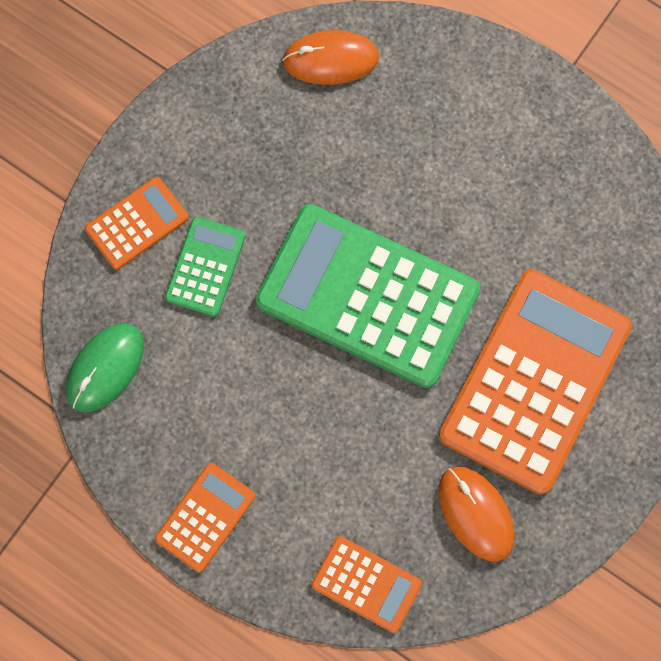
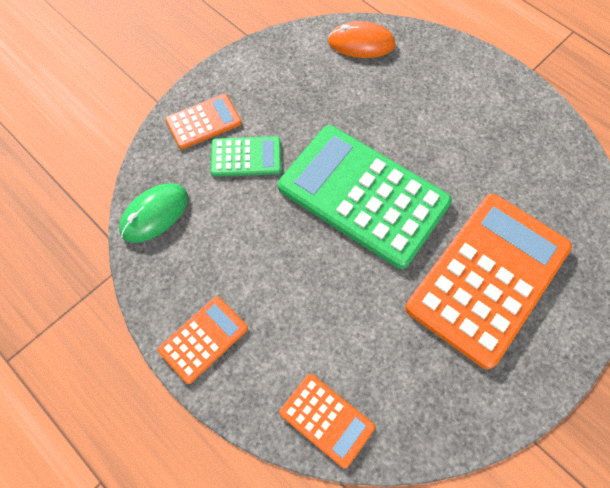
camera: 10 degrees right, 10 degrees down
green calculator [165,217,246,317] -> green calculator turned 60 degrees clockwise [211,136,281,177]
orange mouse [438,466,515,562] -> none

